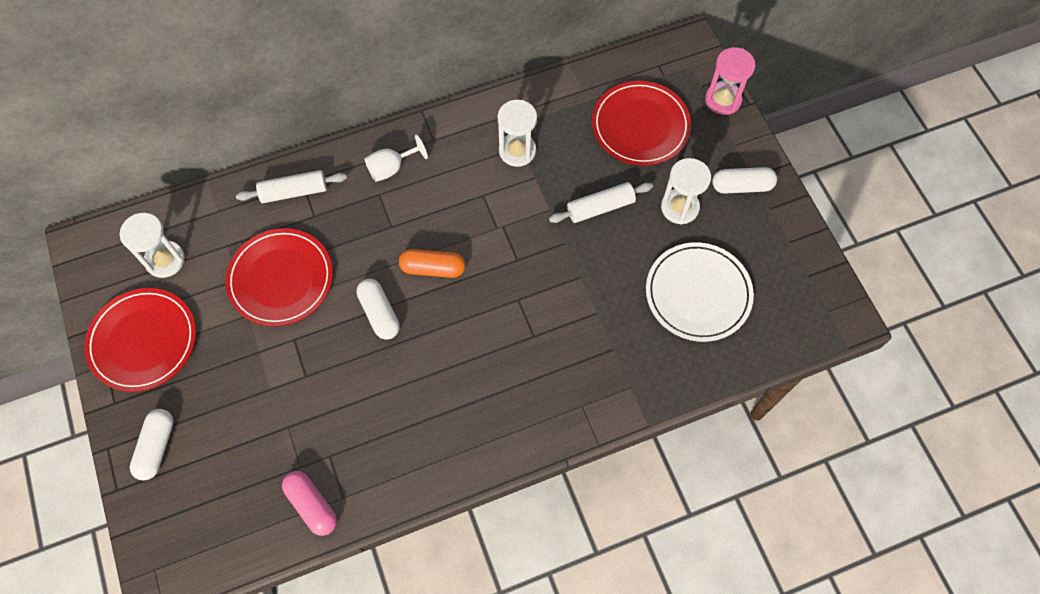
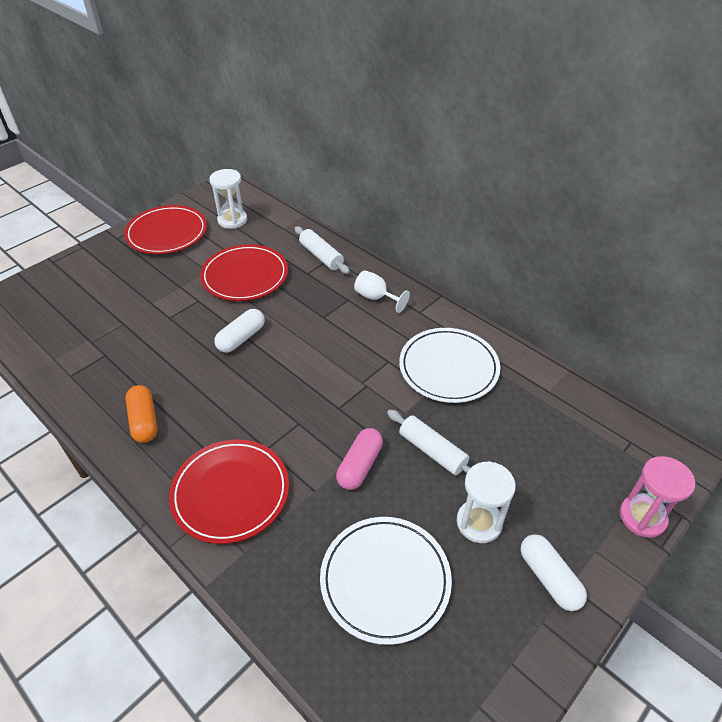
camera: 65 degrees right, 20 degrees down
white capsule [130,409,173,481] -> none
pink capsule [282,471,337,536] -> pink capsule moved to [336,428,383,490]
orange capsule [399,249,465,278] -> orange capsule moved to [126,385,158,443]
white hourglass [497,100,537,167] -> white plate [399,328,500,403]
red plate [592,81,691,166] -> red plate moved to [169,439,289,544]

